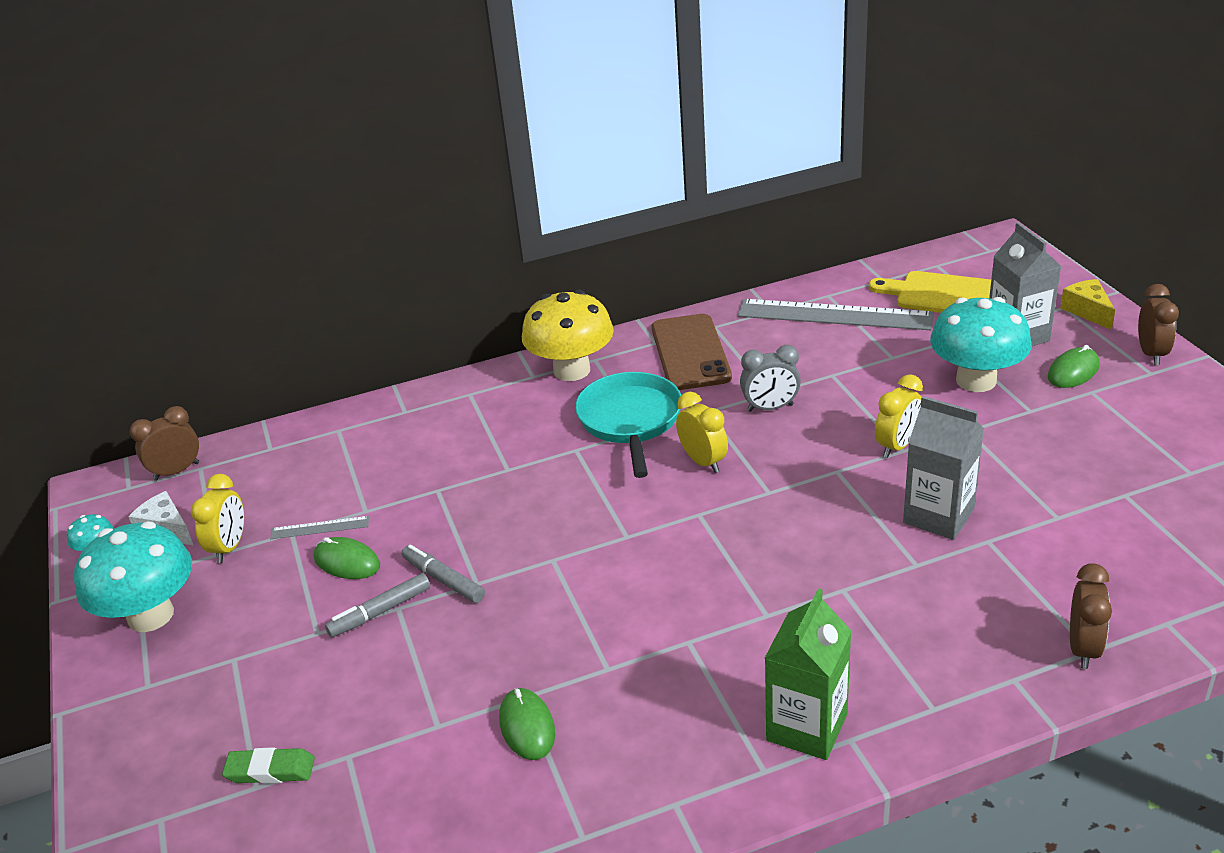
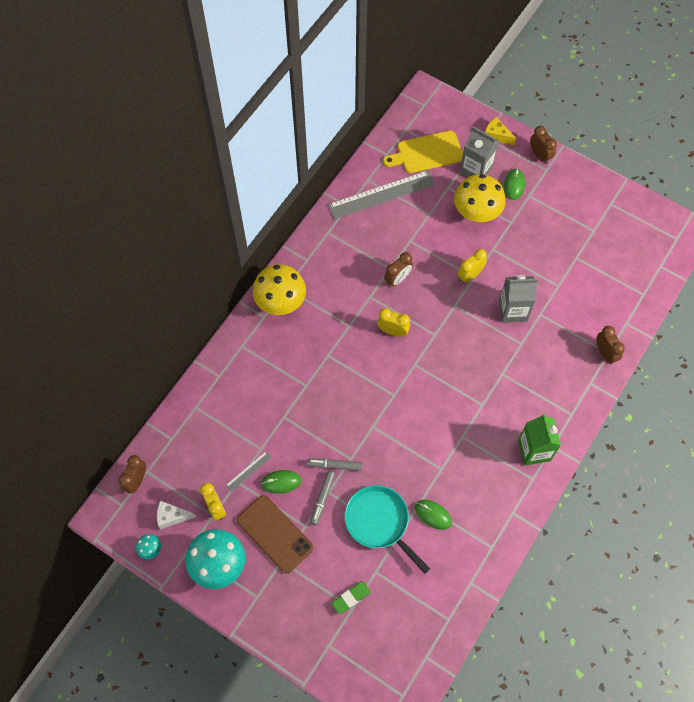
camera: 40 degrees left, 30 degrees up
turquoise pan [575,372,681,478] -> turquoise pan moved to [344,485,430,574]
brown phone [652,314,732,390] -> brown phone moved to [237,495,313,573]
grey clock [740,345,801,412] -> brown clock [384,252,413,287]
yellow clock [875,374,923,458] -> yellow clock turned 135 degrees counterclockwise [458,249,487,283]
turquoise mushroom [930,297,1031,392] -> yellow mushroom [454,174,505,222]

